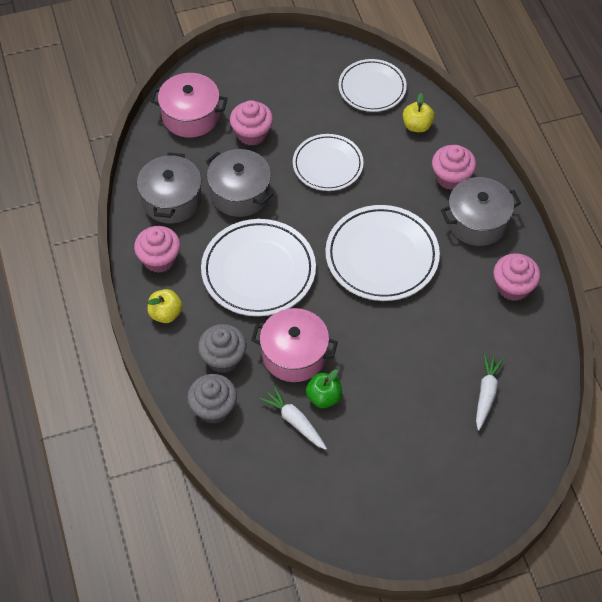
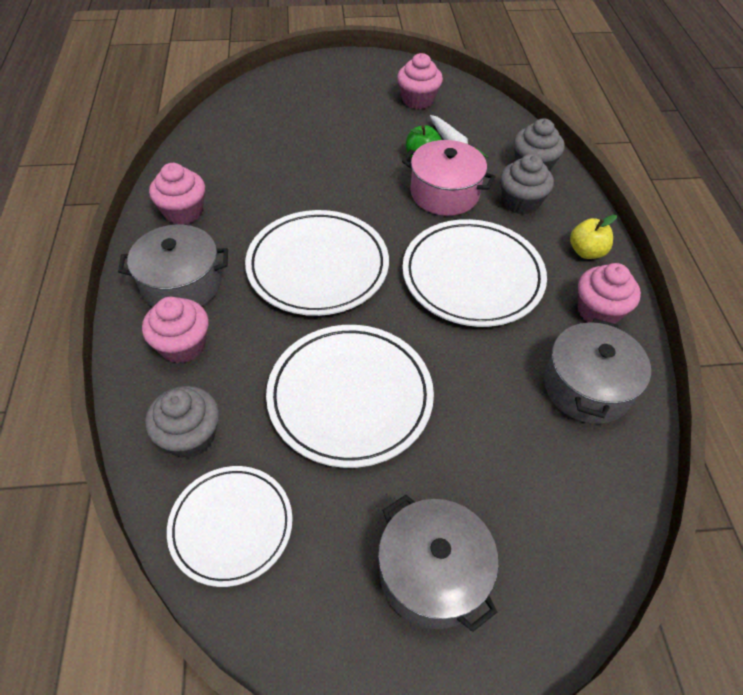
camera: 170 degrees left, 5 degrees down
pink pot [150,73,227,138] -> none
grey pot [206,149,273,217] -> grey pot moved to [378,494,499,632]
pink cupcake [230,100,273,146] -> pink cupcake moved to [397,53,443,109]
white plate [293,134,364,191] -> white plate [266,325,434,468], size x1.54
yellow apple [403,93,435,132] -> grey cupcake [145,386,219,458]
white carrot [476,353,504,430] -> none

